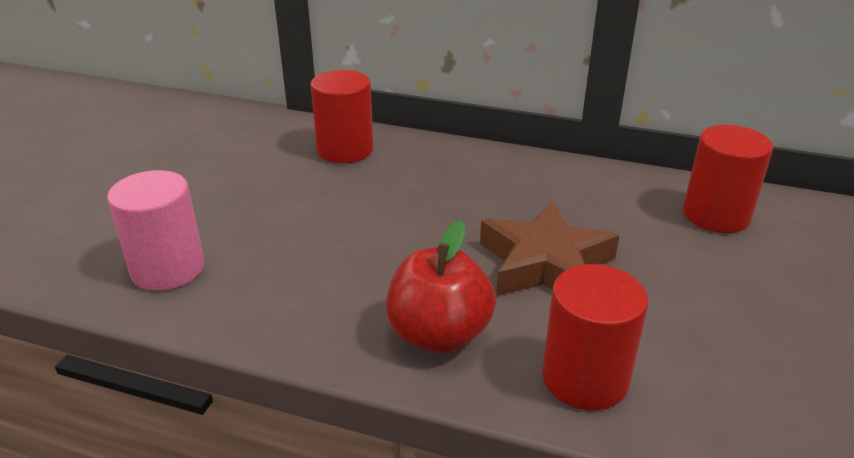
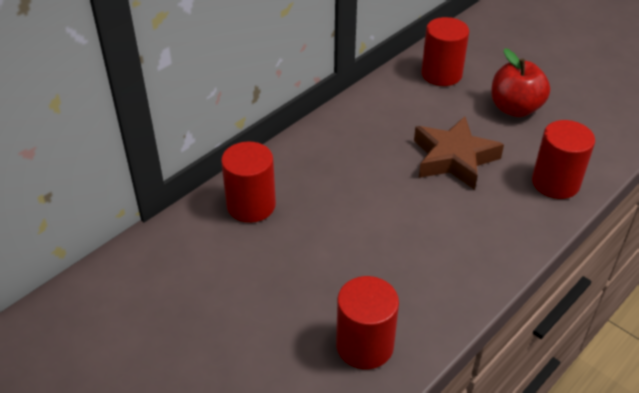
camera: 65 degrees left, 10 degrees up
pink cylinder [107,170,204,291] -> red cylinder [336,276,399,369]
red apple [386,220,496,353] -> red apple moved to [491,48,550,117]

